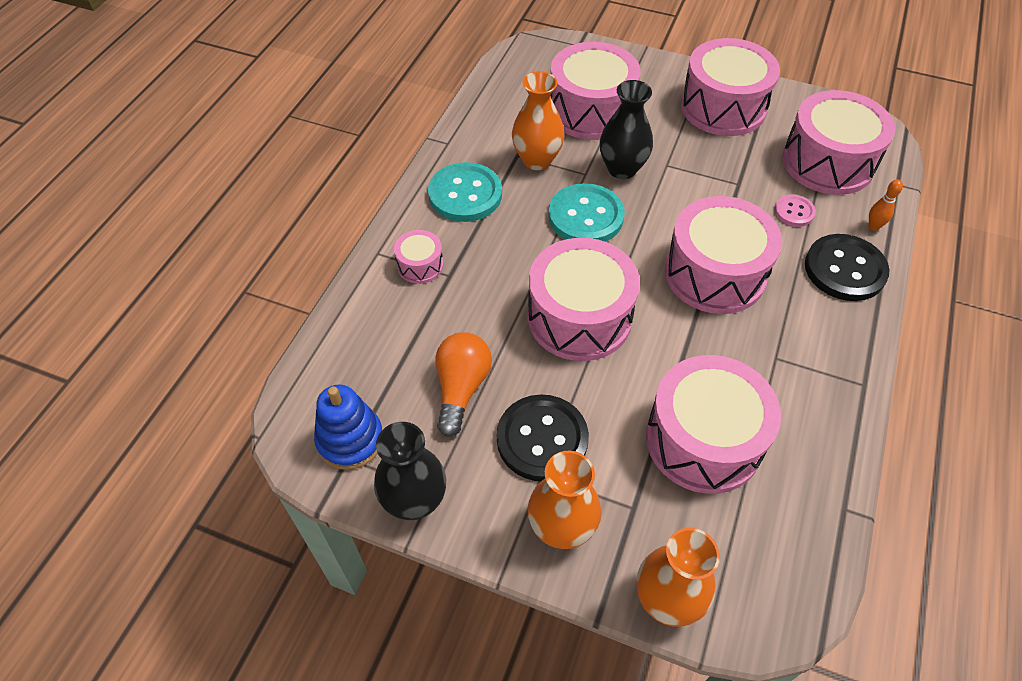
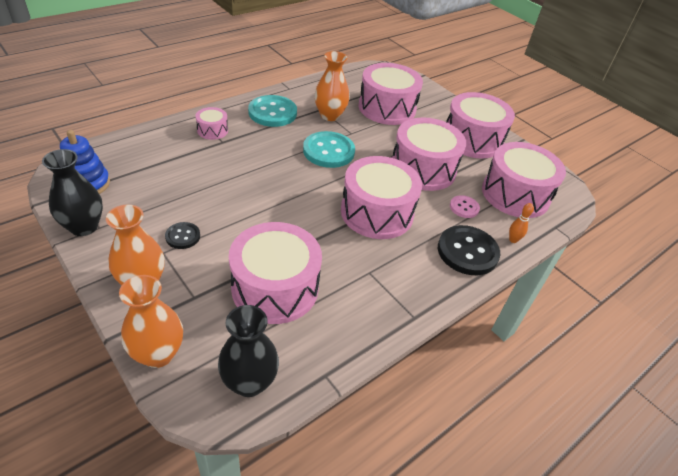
camera: 25 degrees right, 10 degrees down
orange light bulb [435,332,492,437] -> none
black button [497,394,589,481] -> black button [165,222,200,249], size x0.53
pink drum [528,238,640,361] -> pink drum moved to [392,117,466,191]
black vase [600,80,653,179] -> black vase moved to [218,305,279,397]

